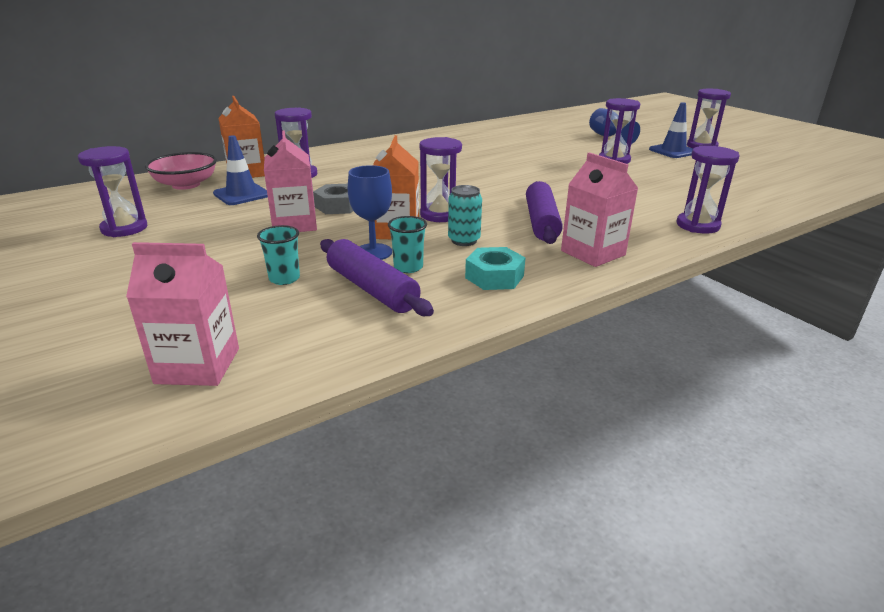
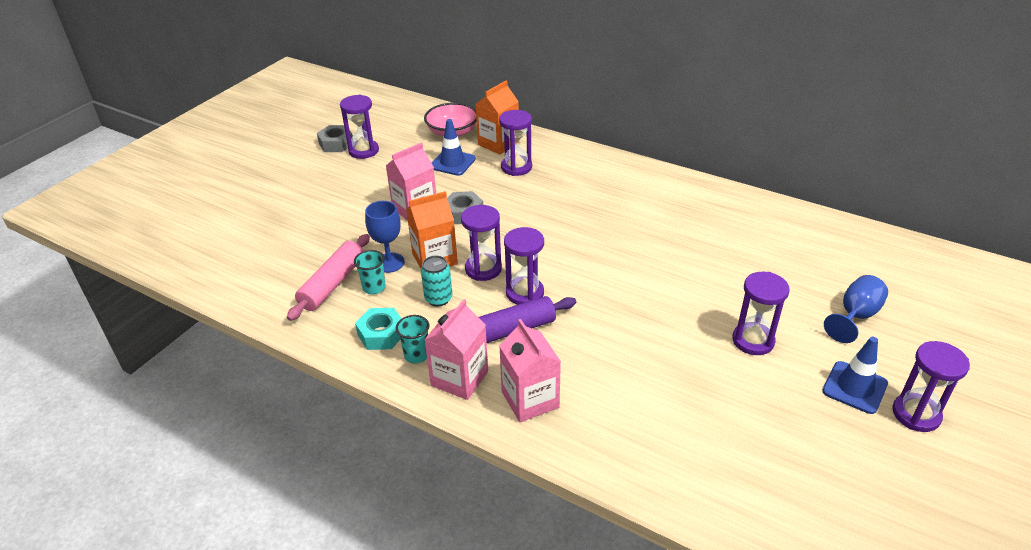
camera: 65 degrees right, 10 degrees up
pink carton [126,242,239,386] -> pink carton moved to [499,319,561,422]
turquoise cup [257,225,300,285] -> turquoise cup moved to [396,315,429,363]
purple rolling pin [320,239,434,316] -> pink rolling pin [287,234,370,321]
purple hourglass [677,146,740,233] -> purple hourglass moved to [504,227,544,305]
none -> grey nut [317,125,353,152]

